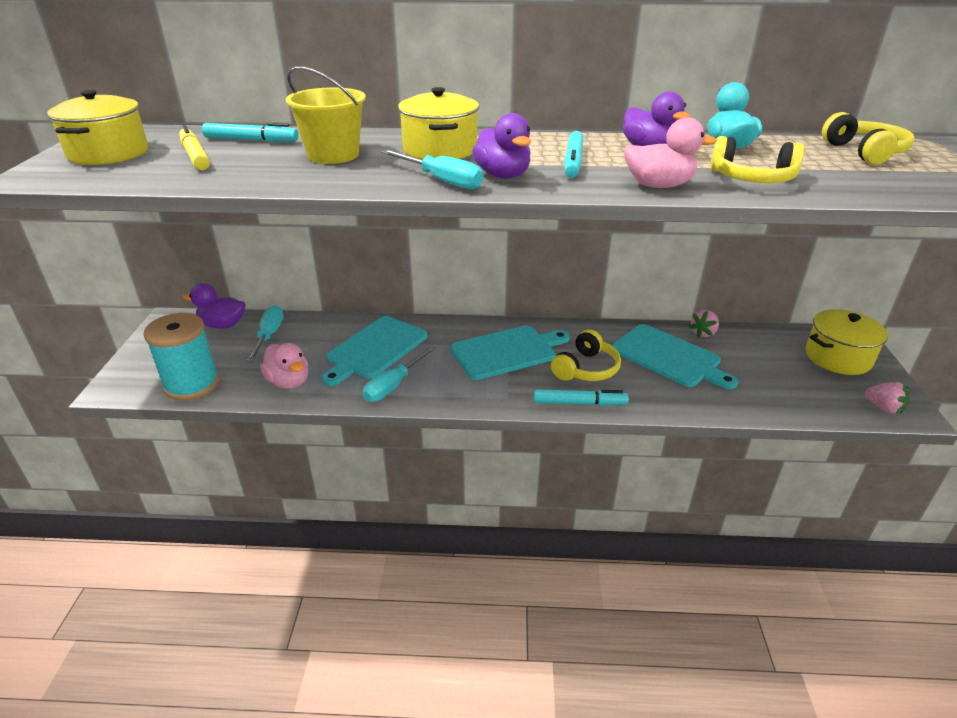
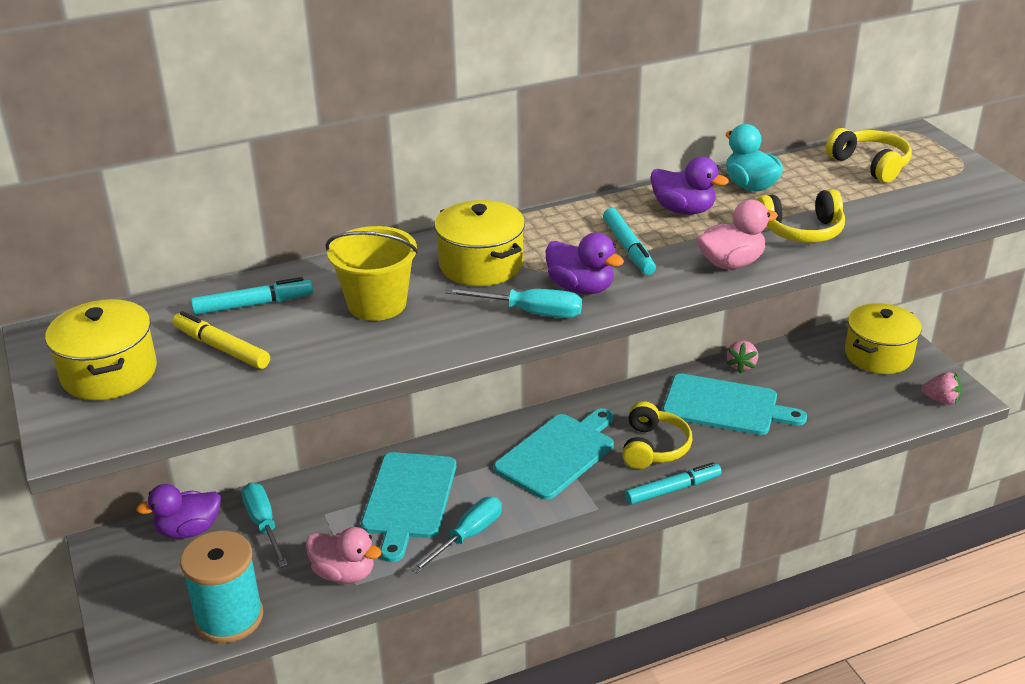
camera: 25 degrees left, 0 degrees up
turquoise screwdriver [362,346,436,402] -> turquoise screwdriver turned 150 degrees counterclockwise [411,497,502,573]

